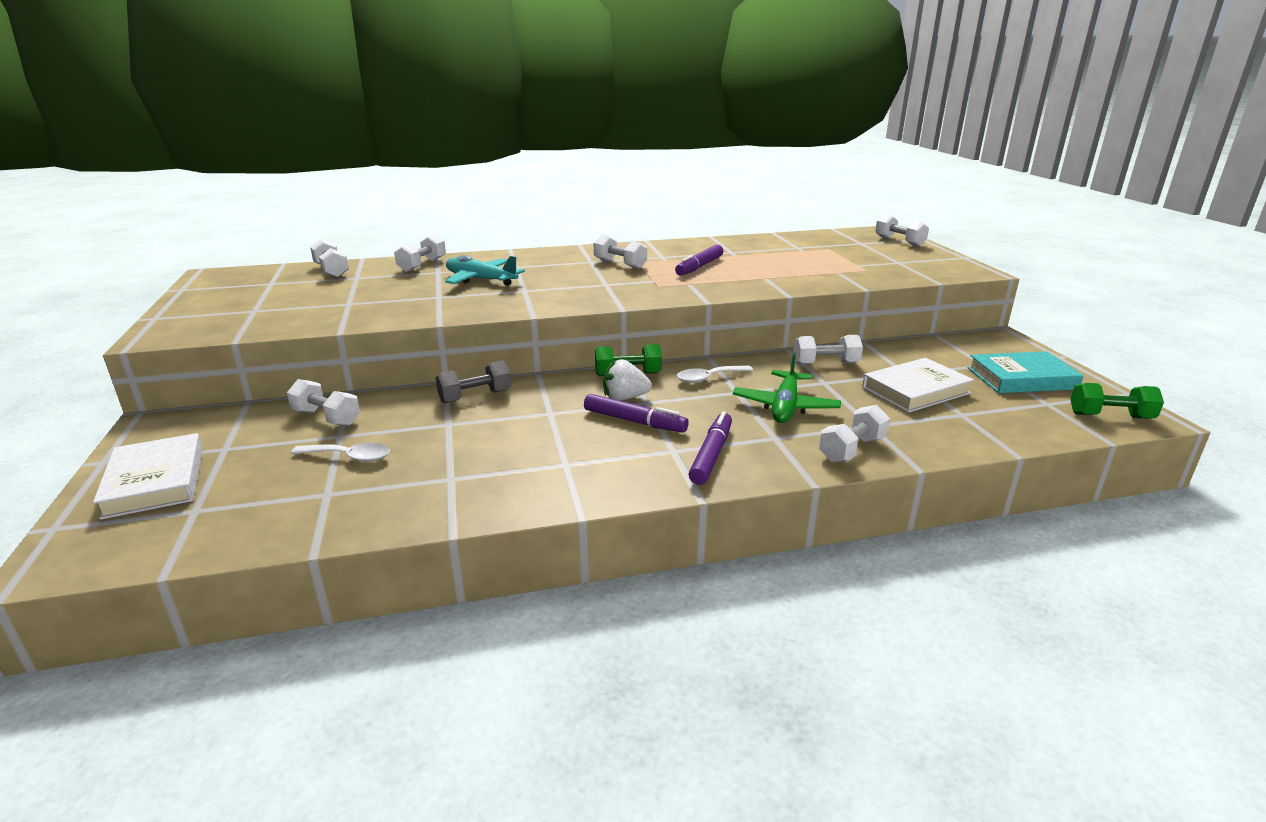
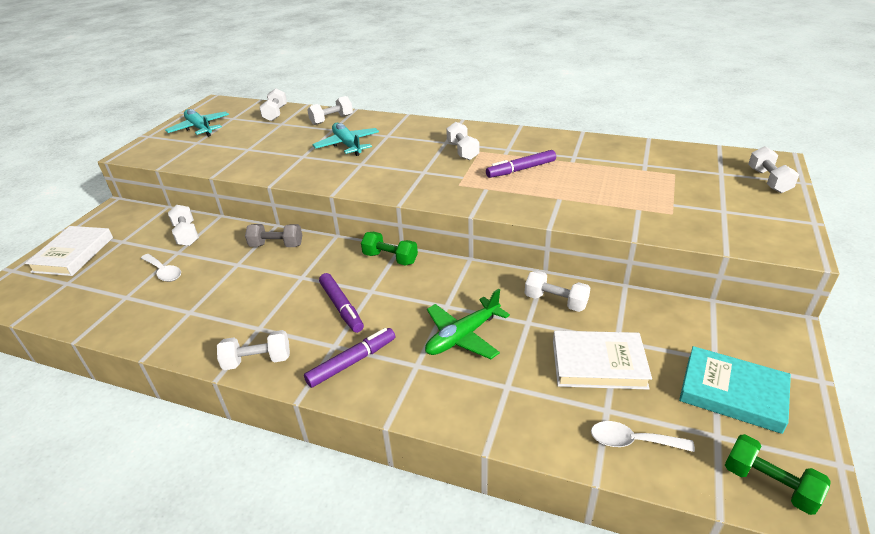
camera: 35 degrees right, 10 degrees up
white strawberry [603,359,652,400] -> none
white spoon [677,365,753,383] -> white spoon moved to [591,421,695,452]
white dumbbell [819,405,890,462] -> white dumbbell moved to [217,330,290,370]
none -> turquoise plane [165,109,229,137]

